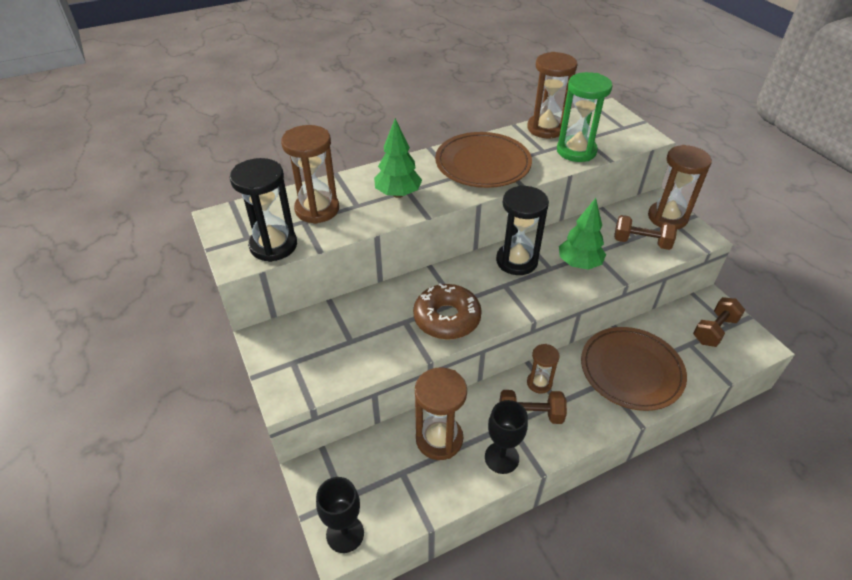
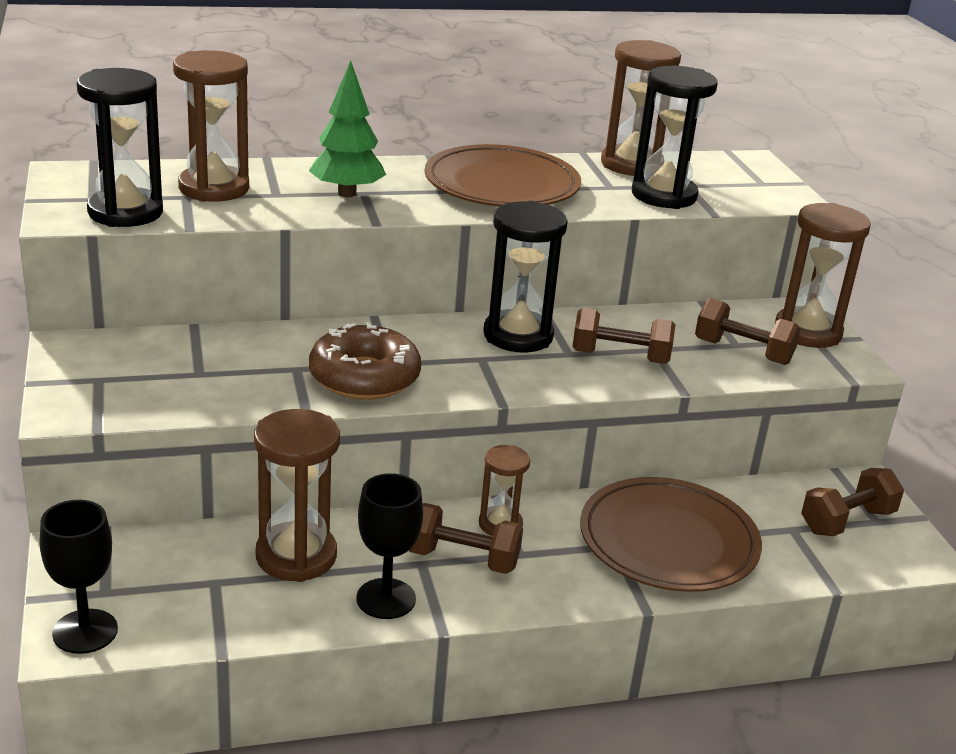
camera: 10 degrees right, 15 degrees down
green hourglass [557,72,613,162] -> black hourglass [632,65,718,209]
green tree [559,198,606,270] -> brown dumbbell [572,308,675,364]

